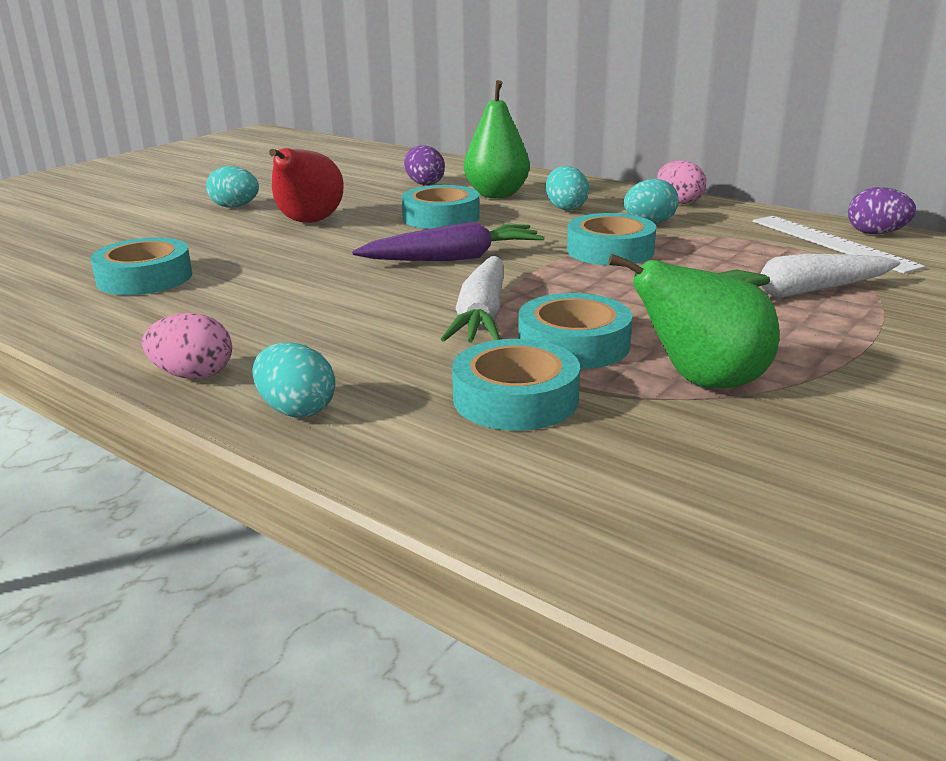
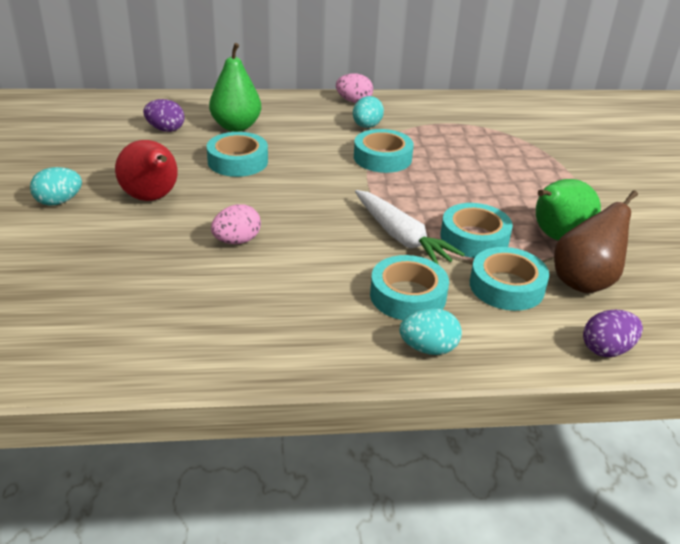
camera: 45 degrees left, 10 degrees up
turquoise tape [91,237,192,295] -> turquoise tape moved to [370,255,449,320]
pink egg [142,313,232,379] -> pink egg moved to [211,204,261,244]
purple carrot [352,221,545,261] -> none
turquoise egg [546,166,589,211] -> none
white carrot [717,254,900,299] -> none
white ruler [753,216,925,274] -> none
purple egg [848,187,916,234] -> purple egg moved to [583,310,643,357]
none -> brown pear [554,190,638,293]

